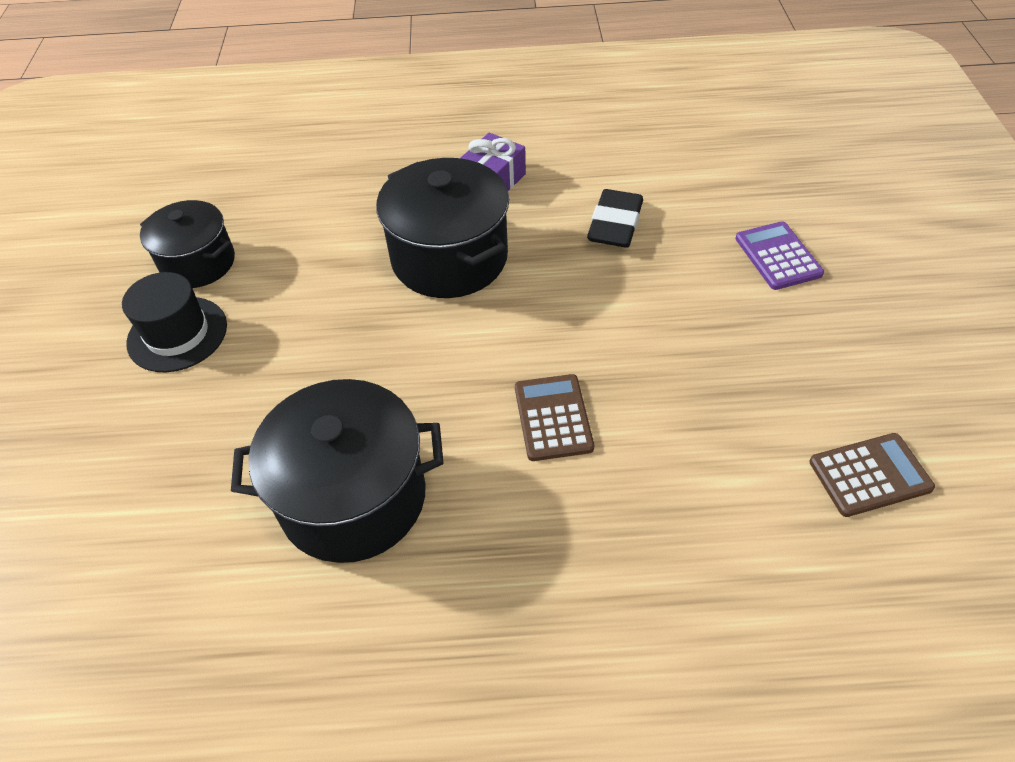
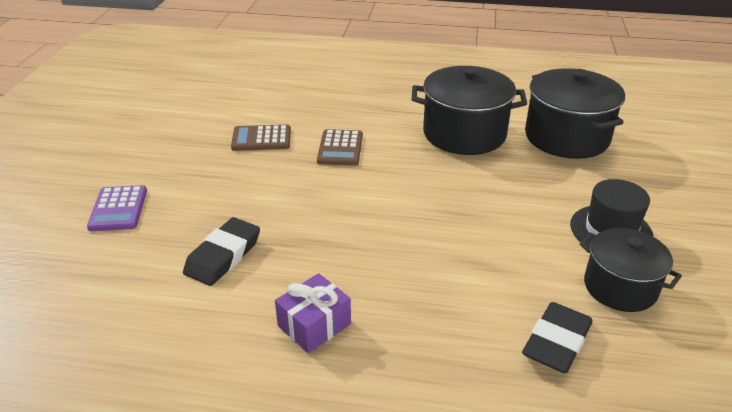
camera: 170 degrees left, 15 degrees down
black pot [376,158,509,298] -> black pot moved to [525,68,625,159]
brown calculator [809,433,935,517] -> brown calculator moved to [231,125,291,151]
none -> black eraser [522,302,592,373]

